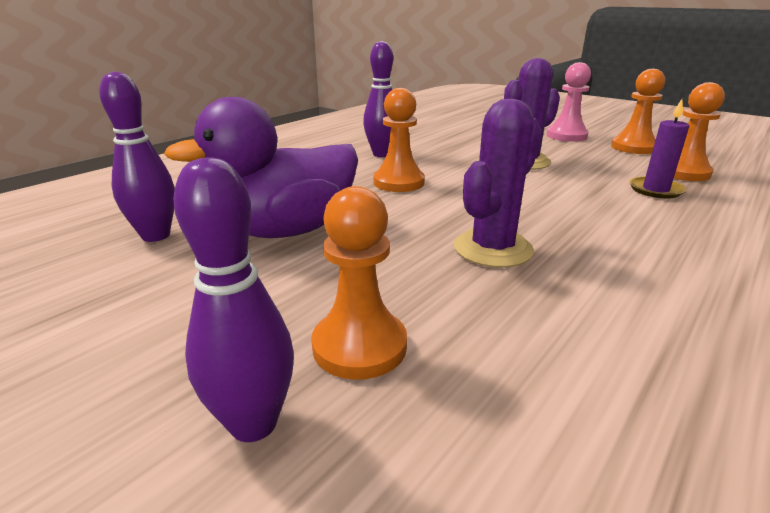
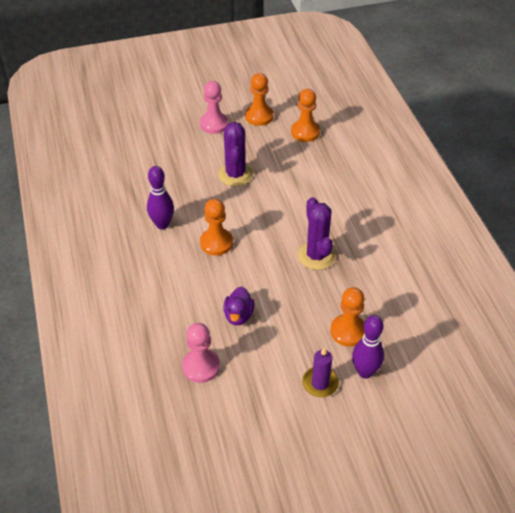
camera: 55 degrees left, 20 degrees up
purple bowling pin [99,71,175,242] -> pink pawn [182,323,220,383]
purple duck [164,97,358,238] -> purple duck [223,286,255,325], size x0.49
purple candle [630,99,689,198] -> purple candle moved to [302,347,339,397]

